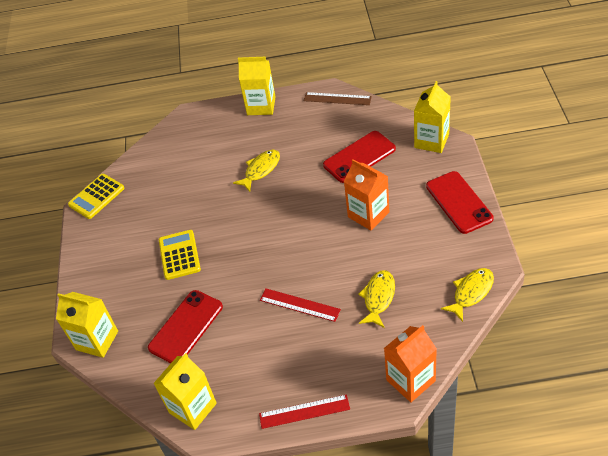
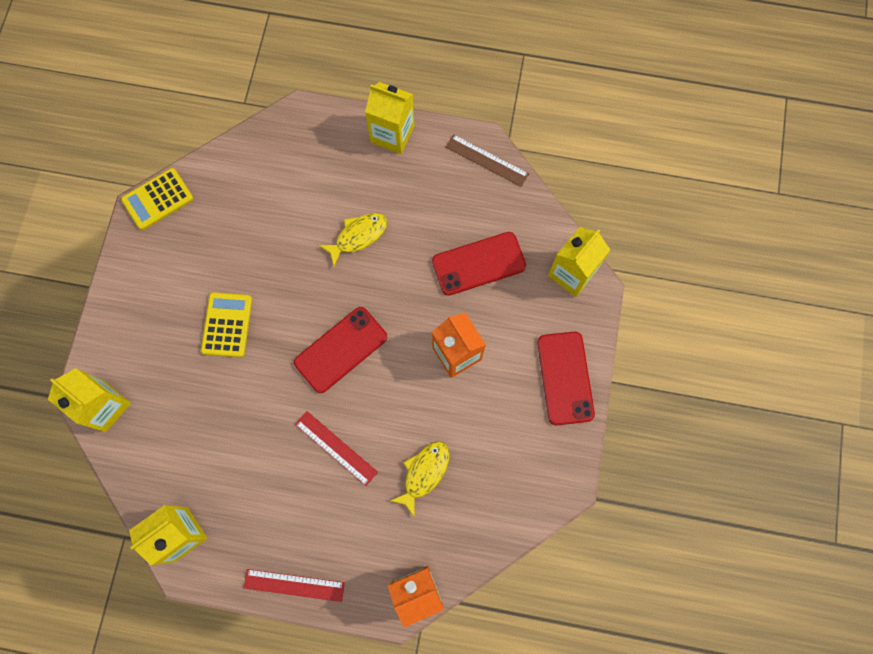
camera: 10 degrees right, 25 degrees up
red phone [148,290,223,363] -> red phone moved to [294,307,387,393]
yellow fish [441,268,494,322] -> none

